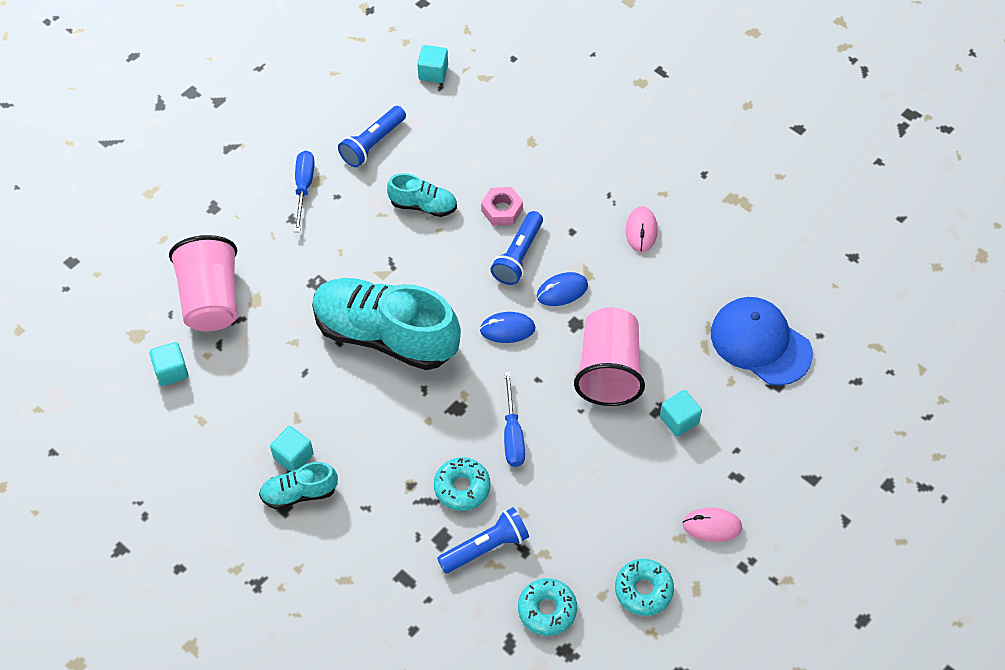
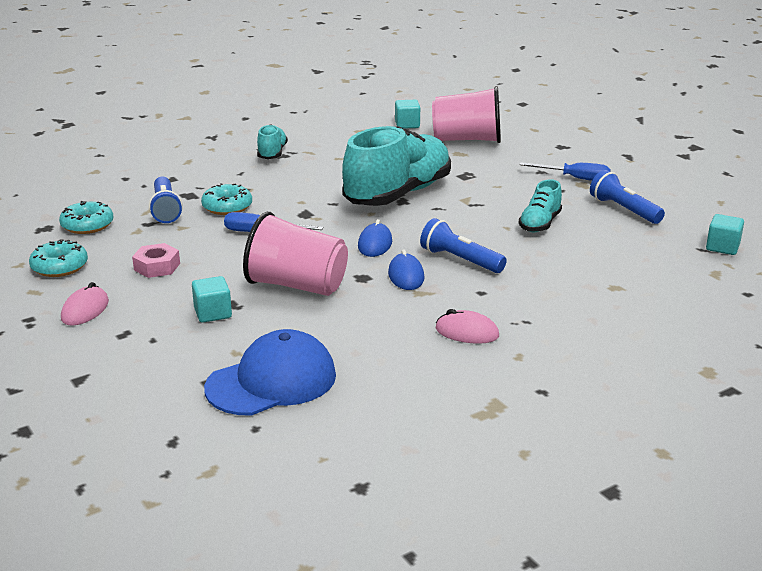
camera: 105 degrees right, 30 degrees down
turquoise cube [270,426,314,472] -> none
pink nut [481,187,523,226] -> pink nut moved to [132,243,180,278]

